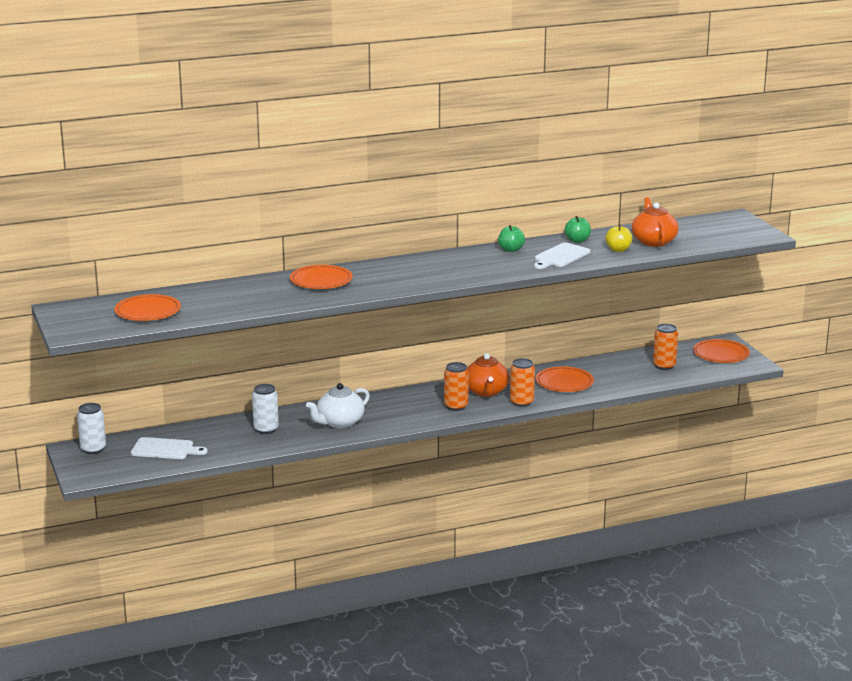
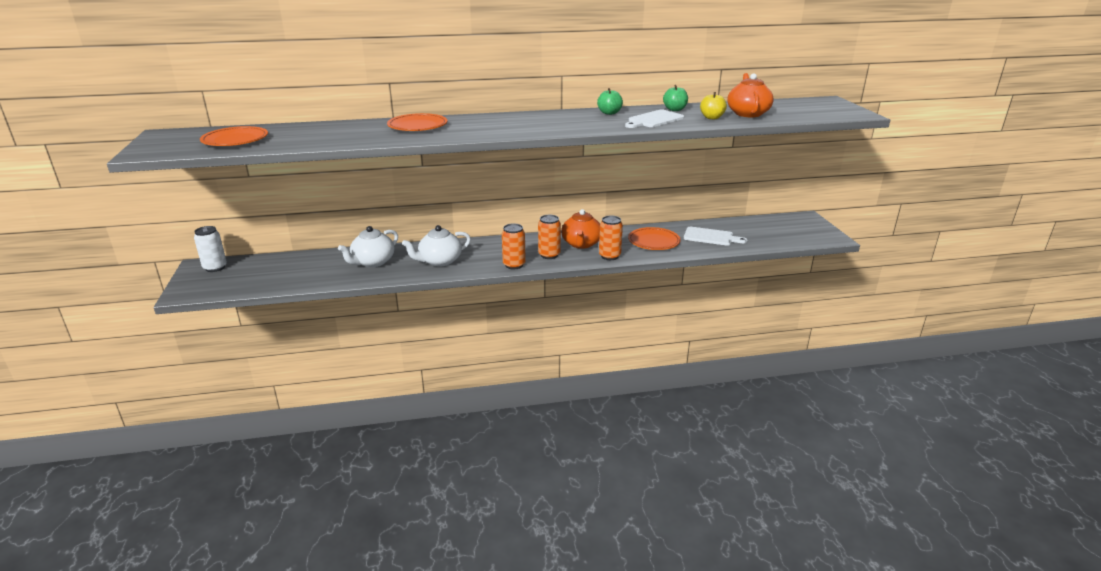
camera: 10 degrees right, 5 degrees up
white cutting board [131,437,208,459] -> white cutting board moved to [684,227,747,246]
white can [252,384,279,434] -> white teapot [338,226,398,267]
orange can [653,324,678,370] -> orange can moved to [502,223,526,269]
orange plate [693,339,750,363] -> none

